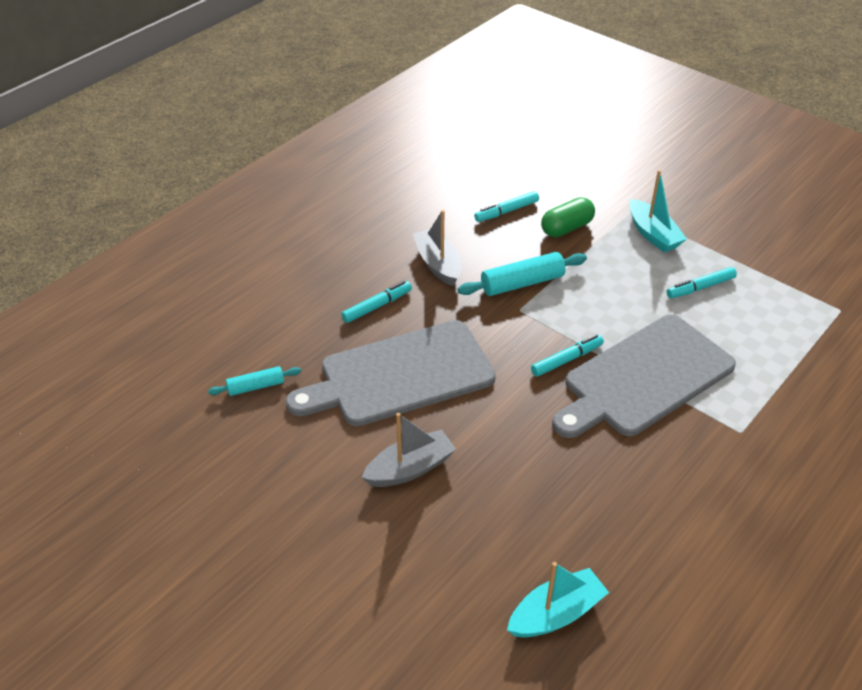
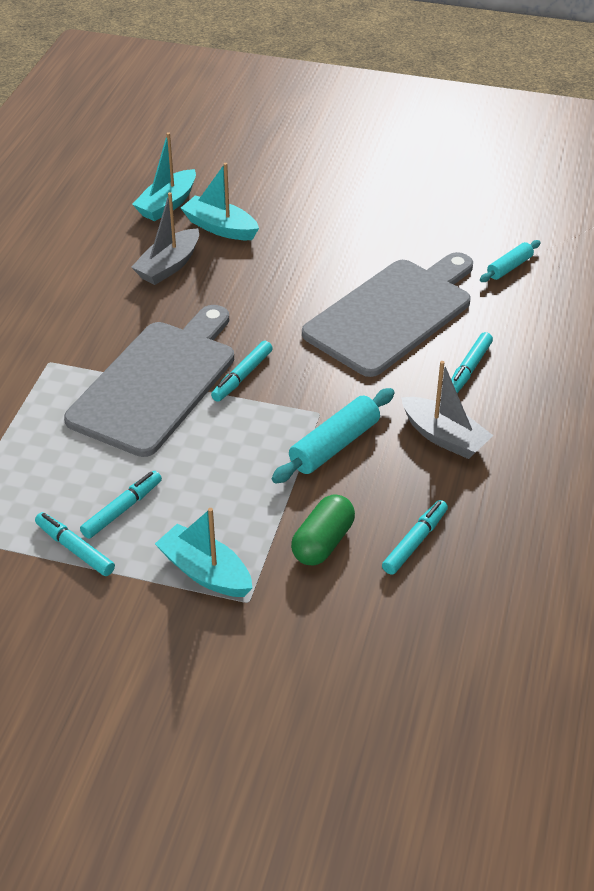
camera: 155 degrees right, 0 degrees up
grey boat [362,413,456,487] -> grey boat moved to [131,192,199,285]
none -> turquoise marker [35,512,115,576]
none -> turquoise boat [181,163,259,240]

